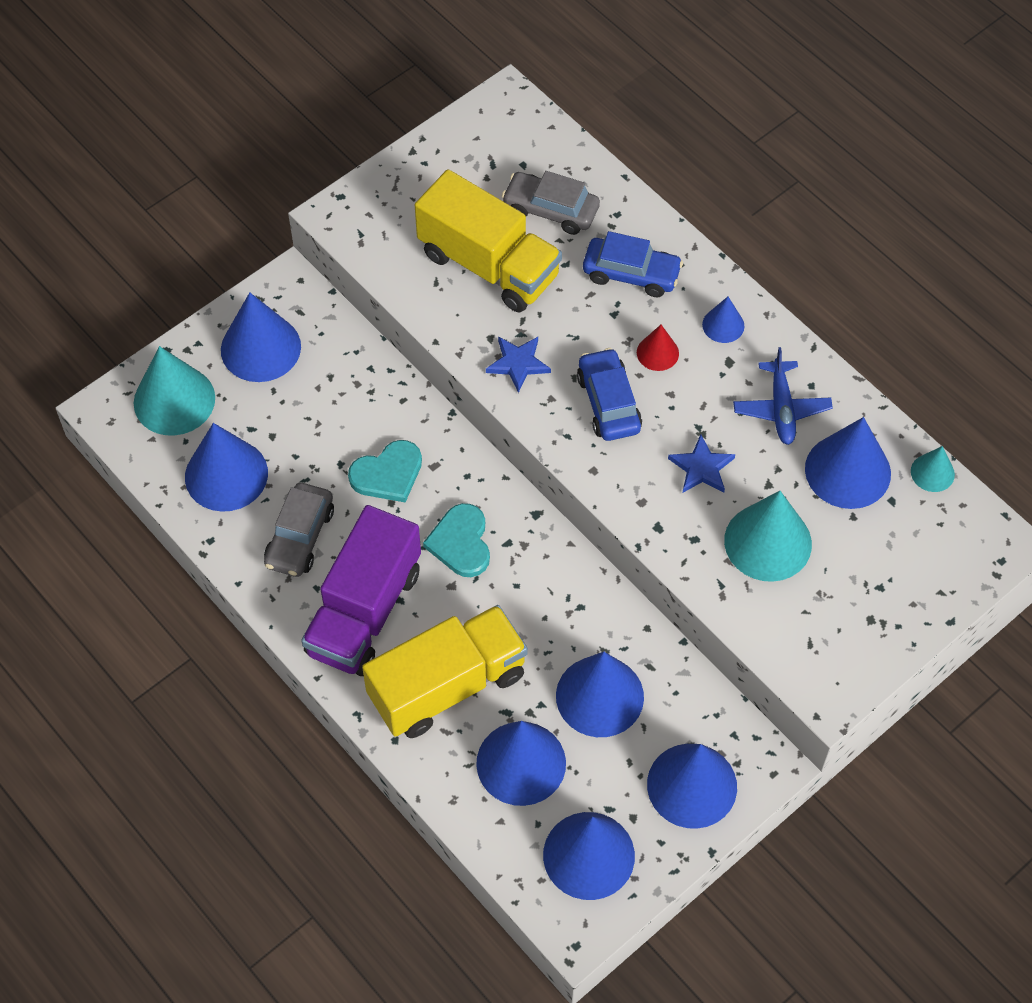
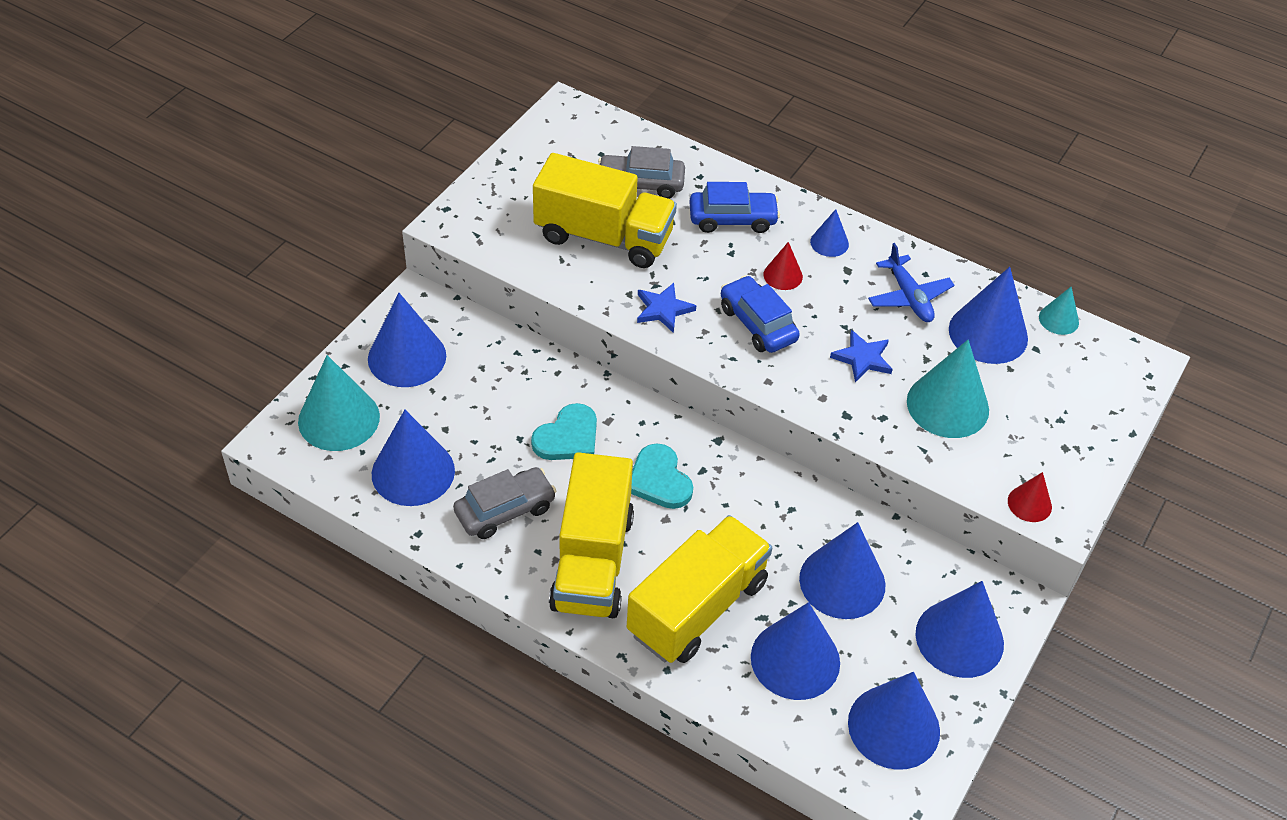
camera: 20 degrees left, 10 degrees down
grey car [264,483,334,577] -> grey car turned 120 degrees counterclockwise [453,467,556,539]
purple truck [301,505,421,676] -> yellow truck [549,452,634,618]
none -> red cone [1008,472,1052,522]

